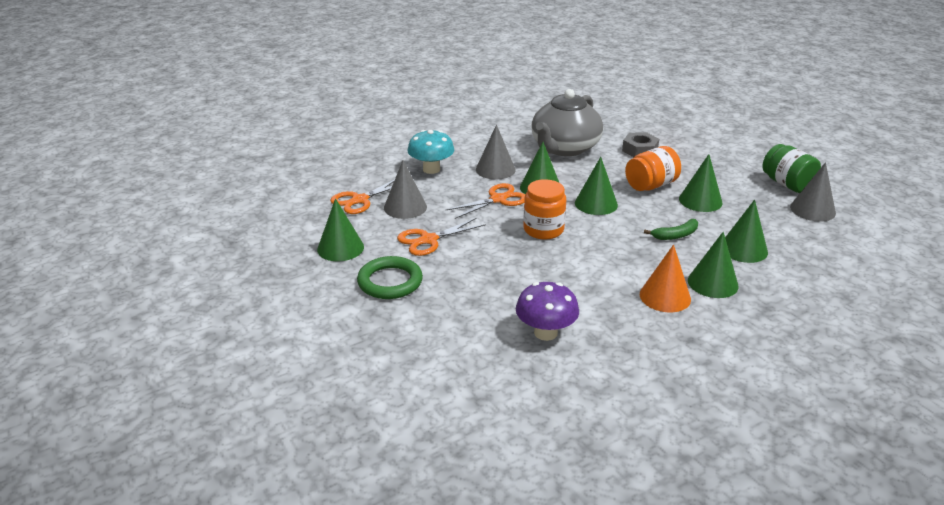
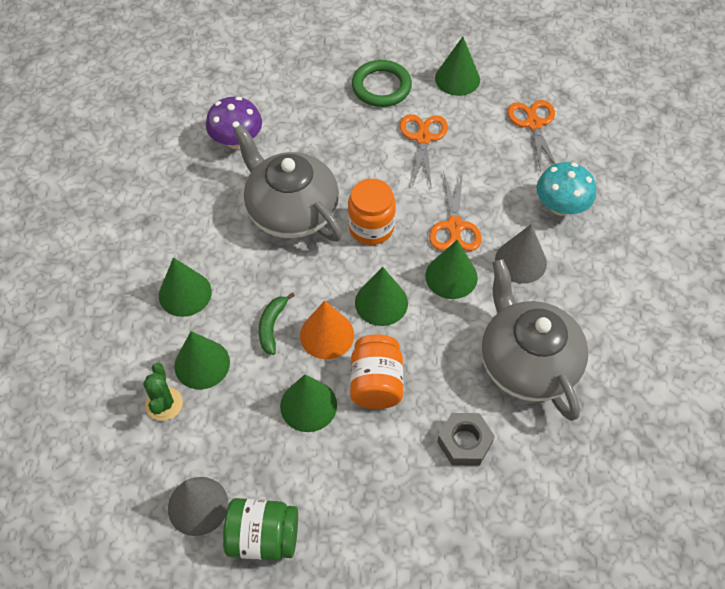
camera: 125 degrees right, 25 degrees up
grey cone [384,161,427,219] -> none
orange cone [640,244,691,312] -> orange cone moved to [300,301,354,359]
none -> green cactus [143,363,183,421]
none -> grey teapot [233,124,342,242]

